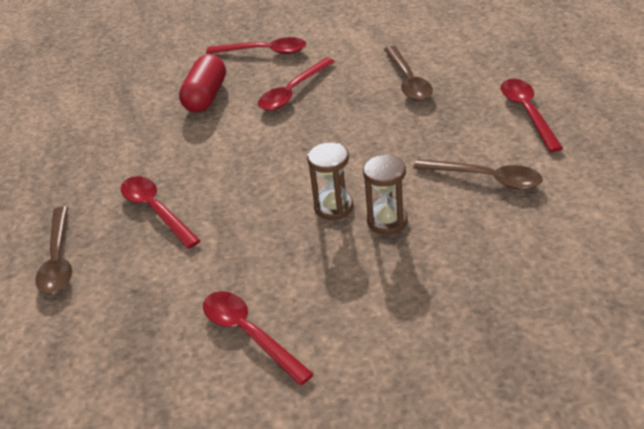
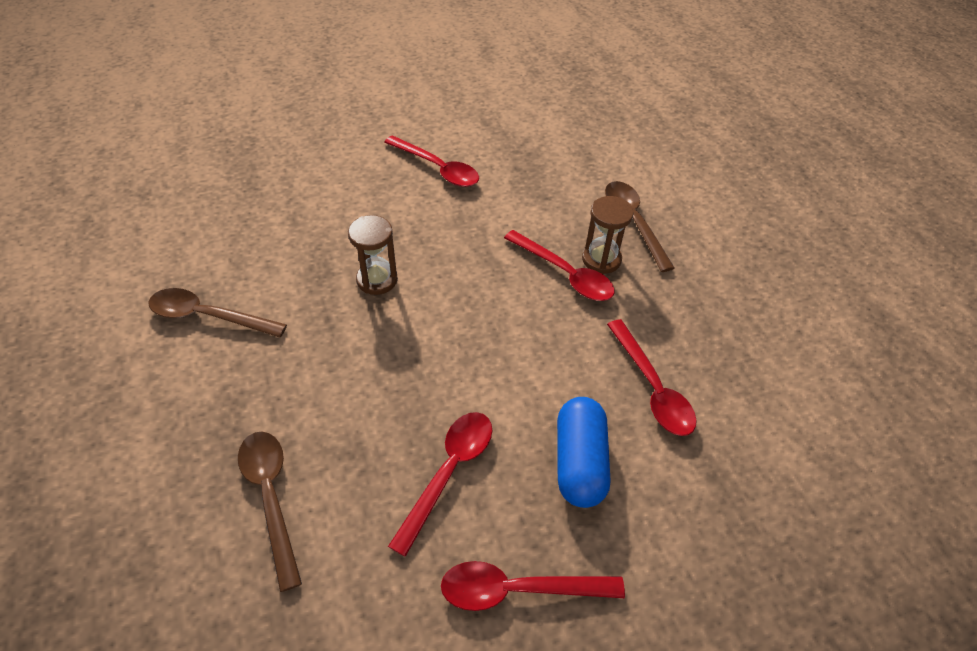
camera: 165 degrees right, 10 degrees up
red capsule [179,54,226,113] -> blue capsule [557,397,610,508]
brown hourglass [363,154,408,234] -> brown hourglass moved to [582,196,634,274]
red spoon [501,79,563,152] -> red spoon moved to [607,319,697,436]

